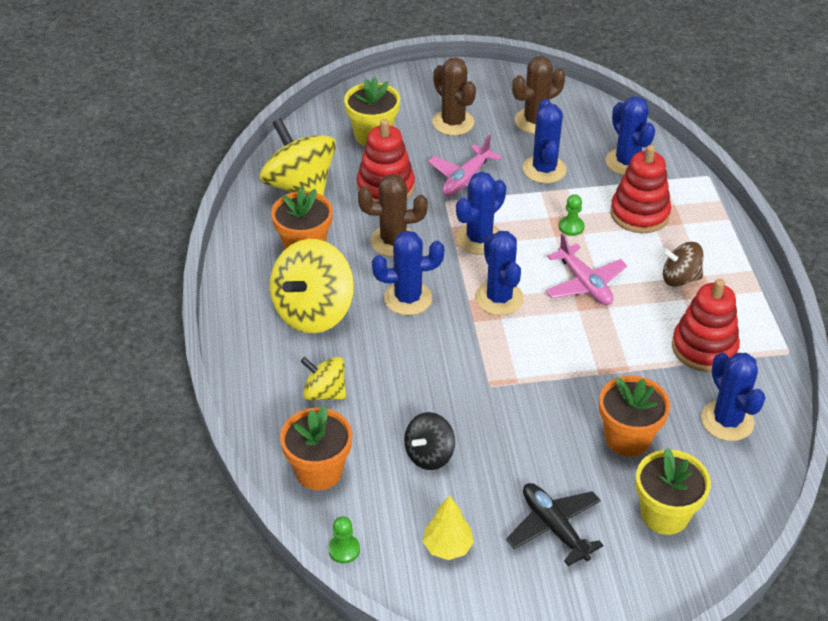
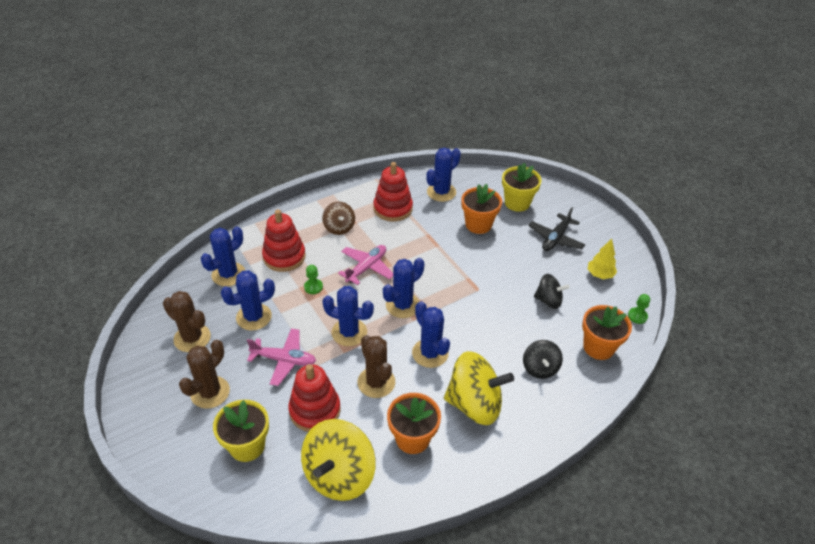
camera: 115 degrees left, 0 degrees up
yellow spinning top [301,357,346,400] -> black spinning top [523,340,563,379]

